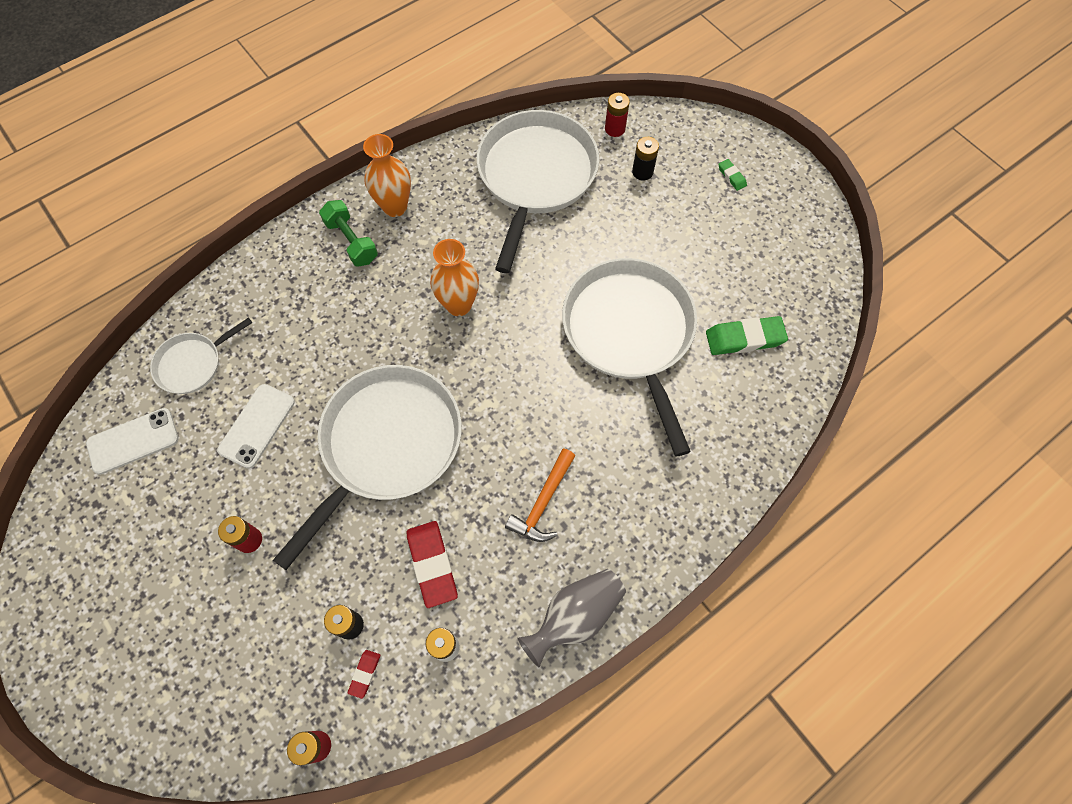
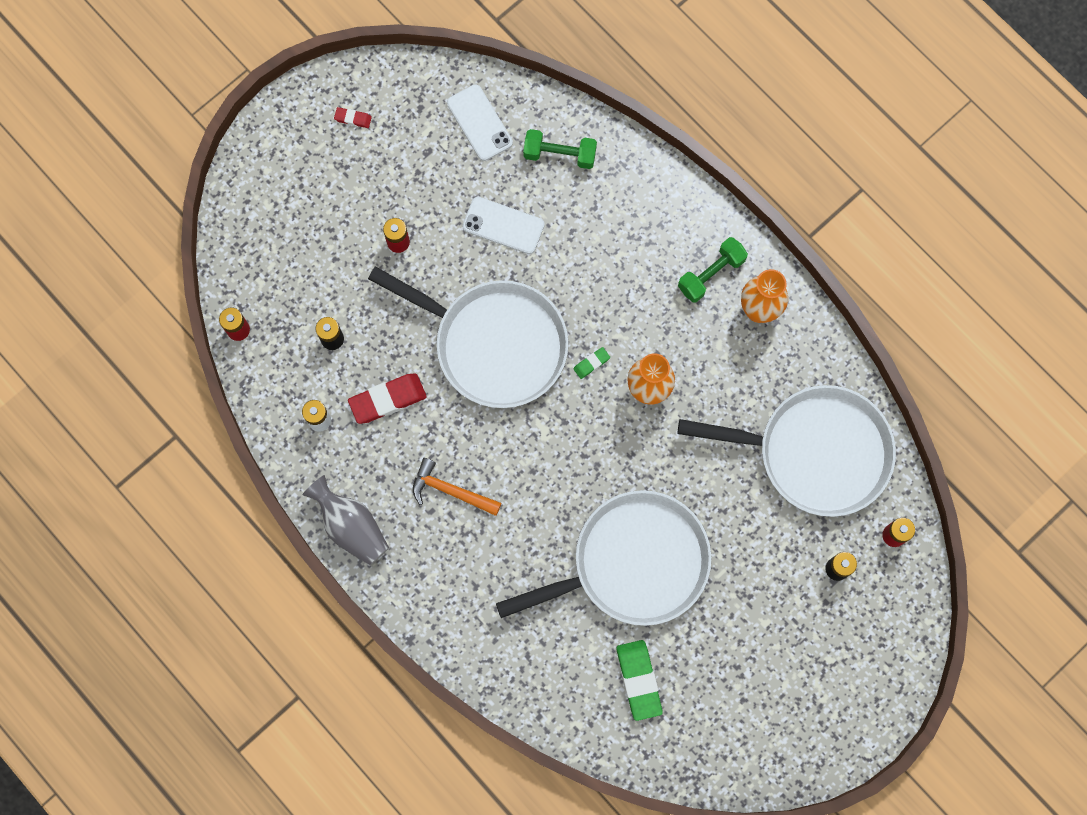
camera: 85 degrees right, 10 degrees up
white pan [150,317,252,394] -> green dumbbell [523,129,597,169]
red eraser [348,650,380,699] -> red eraser moved to [334,107,372,128]
green eraser [719,159,747,191] -> green eraser moved to [573,347,610,379]

